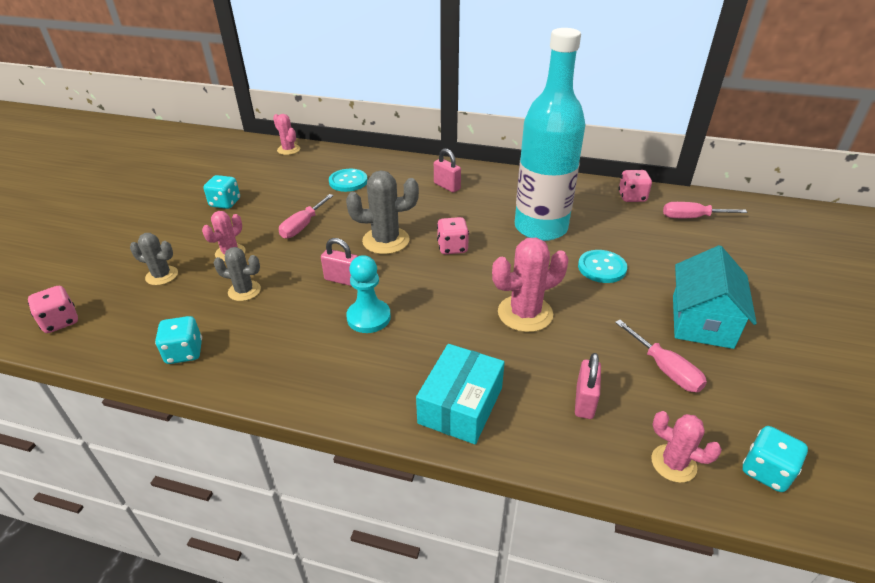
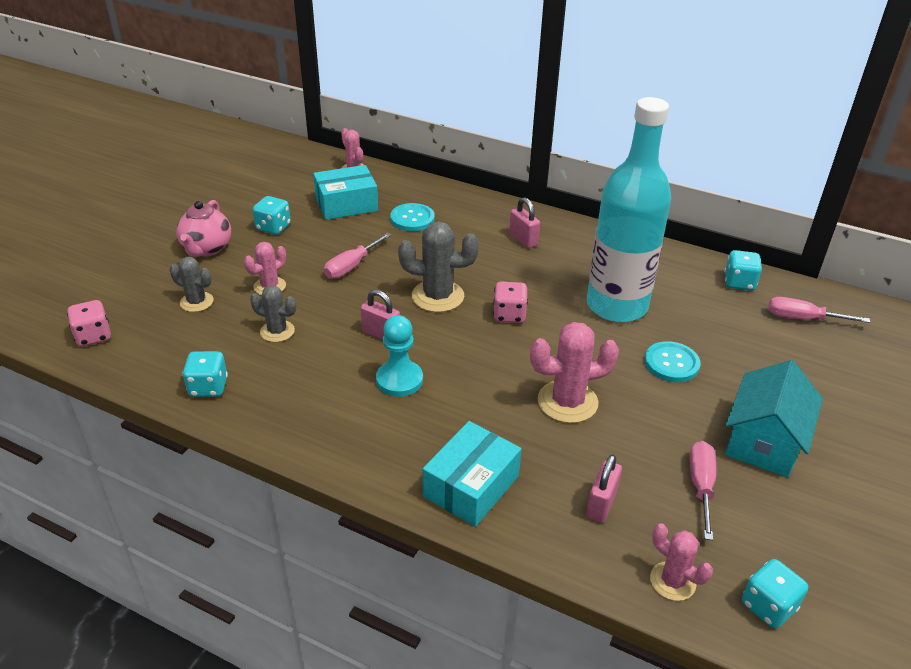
camera: 10 degrees right, 0 degrees up
pink screwdriver [615,320,707,392] -> pink screwdriver turned 150 degrees counterclockwise [689,441,716,540]
pink dice [618,170,652,202] -> turquoise dice [724,250,762,291]
none -> pink teapot [176,200,231,257]
none -> turquoise box [313,165,378,220]

